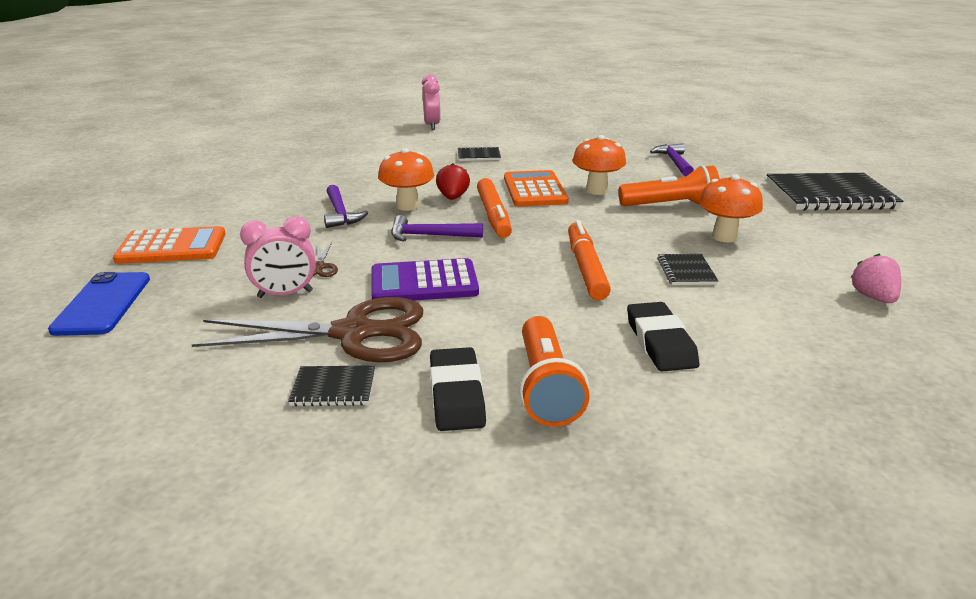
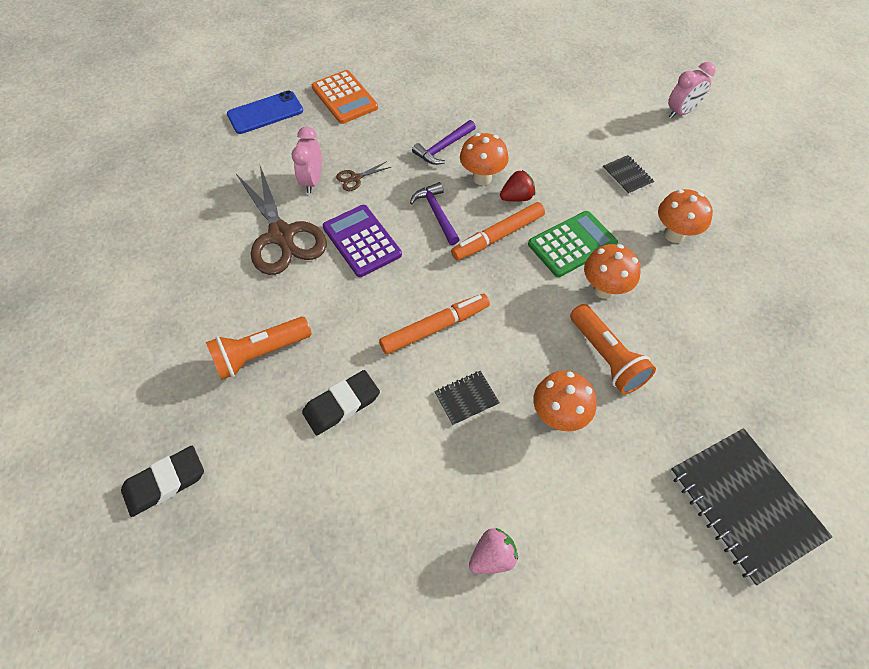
camera: 65 degrees right, 30 degrees up
pink clock [240,216,316,298] -> pink clock turned 45 degrees clockwise [291,126,322,193]
black notebook [288,365,375,406] -> none
black eraser [430,347,486,431] -> black eraser moved to [121,446,204,517]
orange calculator [504,170,569,206] -> green calculator [528,211,618,277]
purple hammer [650,143,694,177] -> none
none -> orange mushroom [658,189,713,243]

